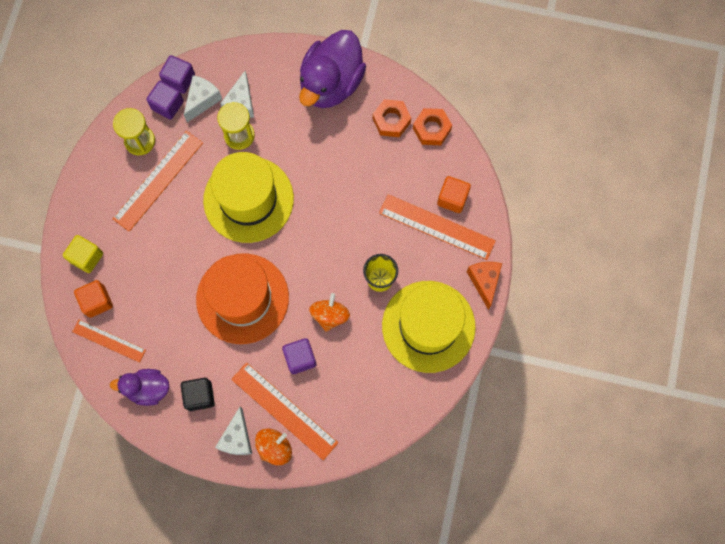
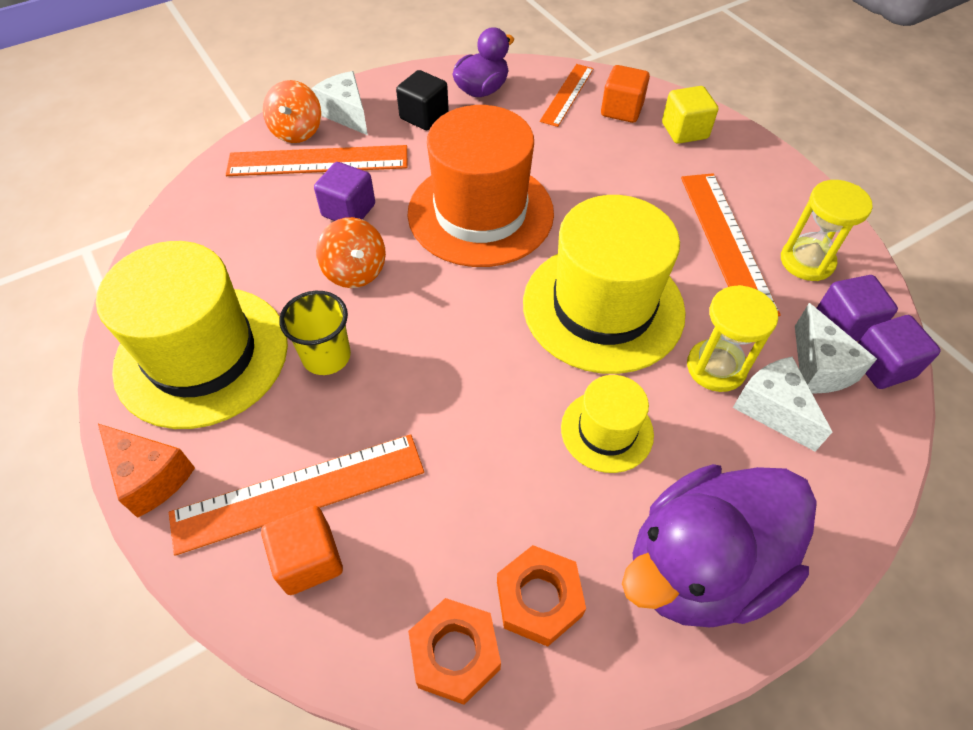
camera: 135 degrees right, 20 degrees down
orange ruler [72,320,146,362] -> orange ruler turned 45 degrees counterclockwise [540,64,594,127]
purple duck [299,30,366,108] -> purple duck turned 105 degrees counterclockwise [622,464,817,627]
none -> yellow hat [561,375,654,473]

